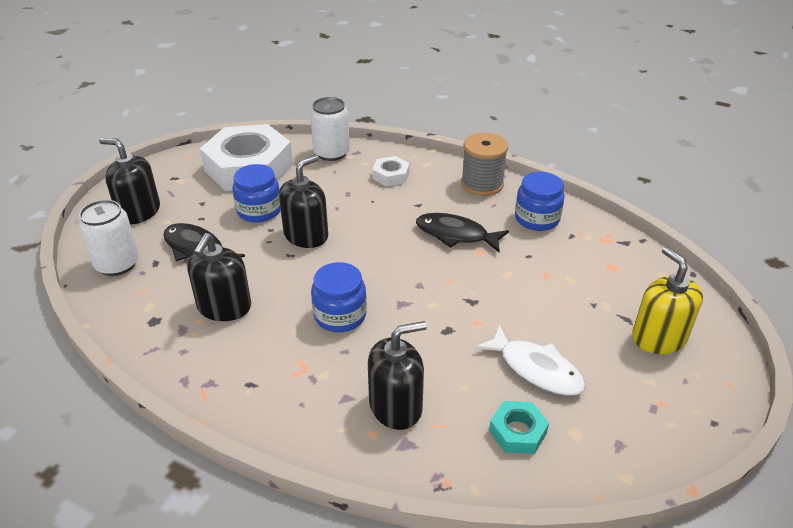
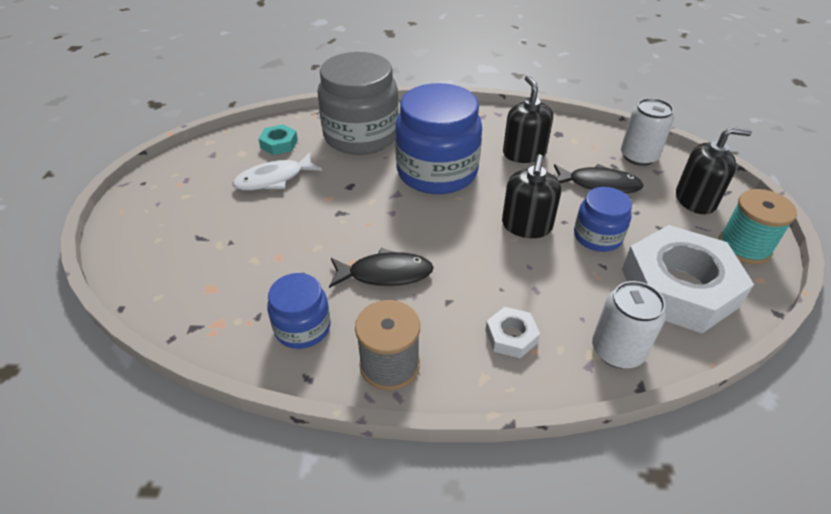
camera: 155 degrees right, 5 degrees up
blue jar [311,262,367,332] -> blue jar [395,83,482,194], size x1.88
black soap dispenser [368,321,427,430] -> grey jar [317,52,399,155]
white fish [475,325,586,396] -> white fish turned 45 degrees counterclockwise [233,153,322,191]
yellow soap dispenser [632,247,703,354] -> none
none -> turquoise spool [718,189,797,264]

